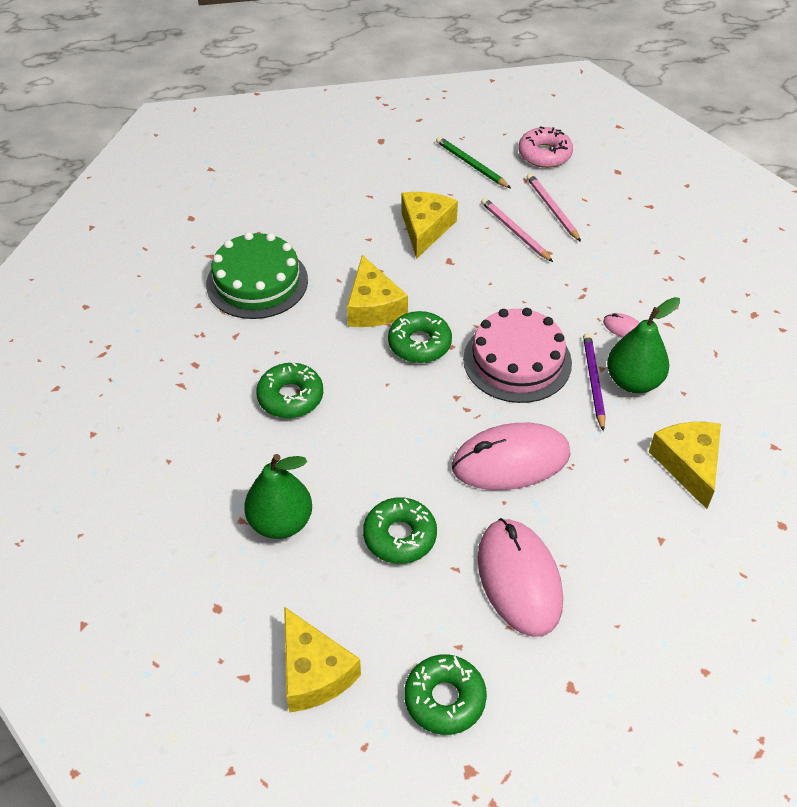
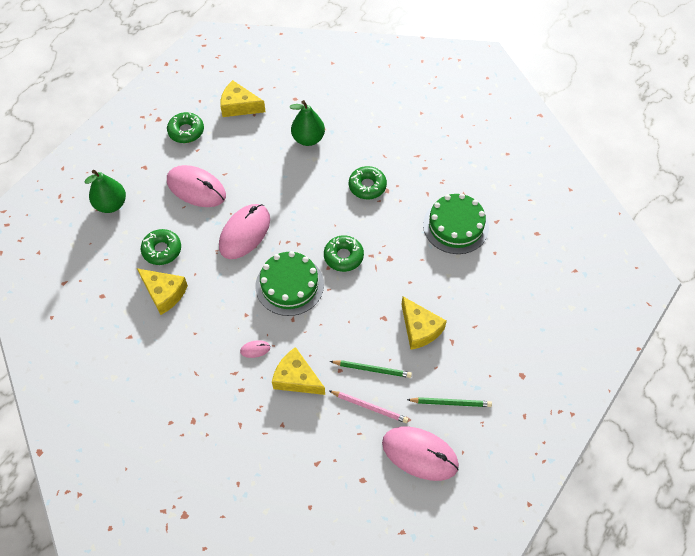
camera: 135 degrees right, 10 degrees up
yellow cheese [347,255,408,327] -> yellow cheese moved to [272,347,325,395]
green donut [363,498,437,564] -> green donut moved to [141,229,181,265]
pink cake [463,308,572,403] -> green cake [256,251,324,316]
pink pencil [481,198,553,262] -> green pencil [330,360,412,378]
pink donut [518,126,573,168] -> pink mouse [382,426,459,481]
purple pencil [583,333,606,431] -> none
green pear [607,297,680,393] -> green pear moved to [85,170,126,213]

